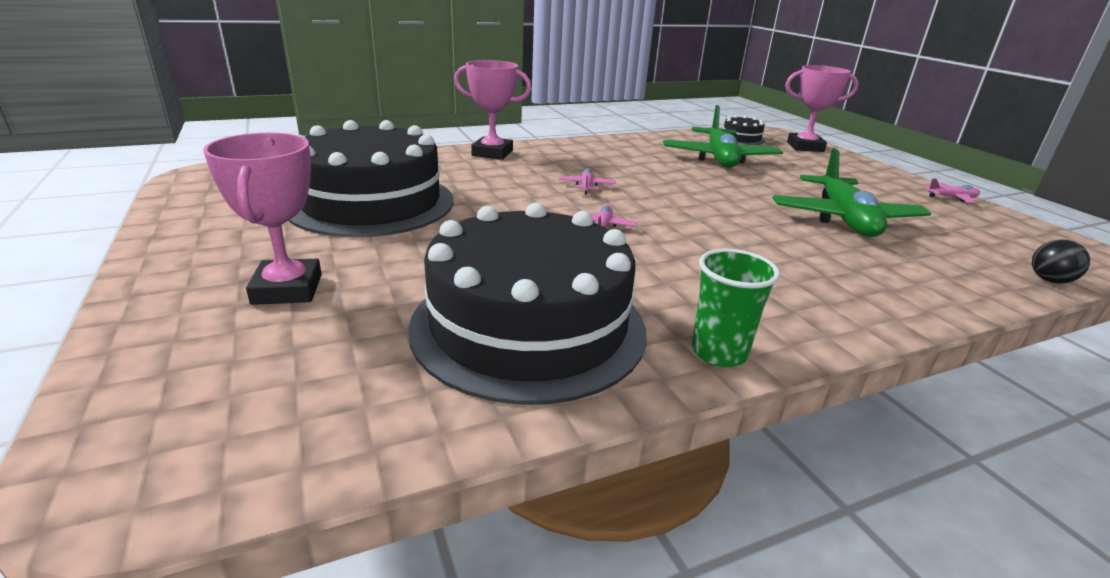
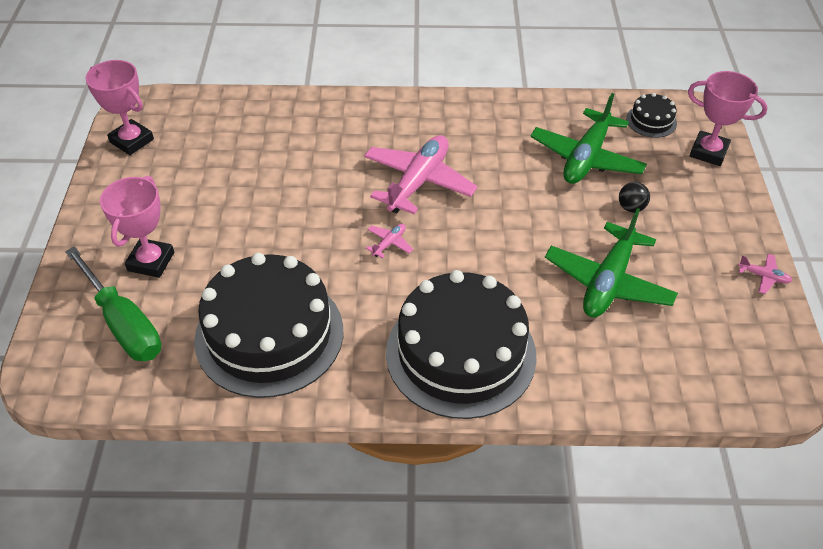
camera: 25 degrees right, 20 degrees up
black cake [289,120,454,237] -> black cake moved to [386,270,537,419]
pink trophy [454,60,532,160] -> pink trophy moved to [85,60,154,155]
pink plane [559,168,615,194] -> pink plane [364,135,478,214], size x2.41
green cup [691,249,780,367] -> none
black ball [1032,239,1090,283] -> black ball moved to [619,182,650,212]
none -> green screwdriver [65,246,162,361]

